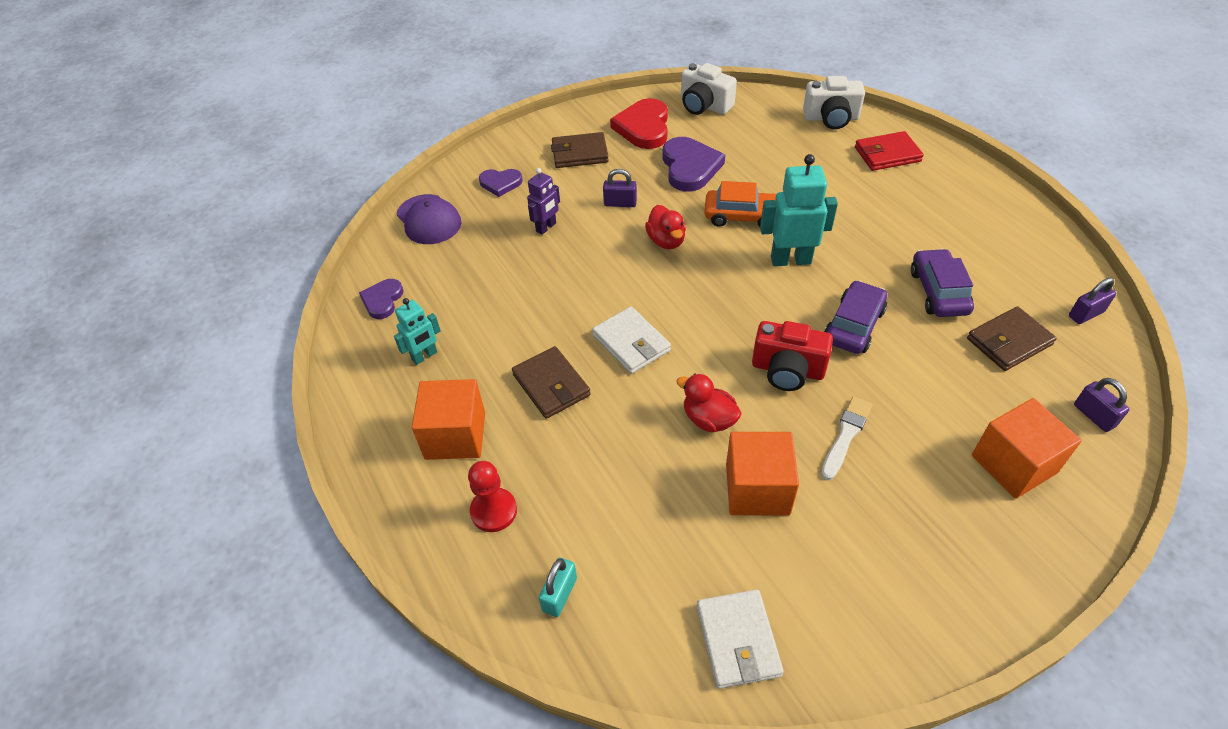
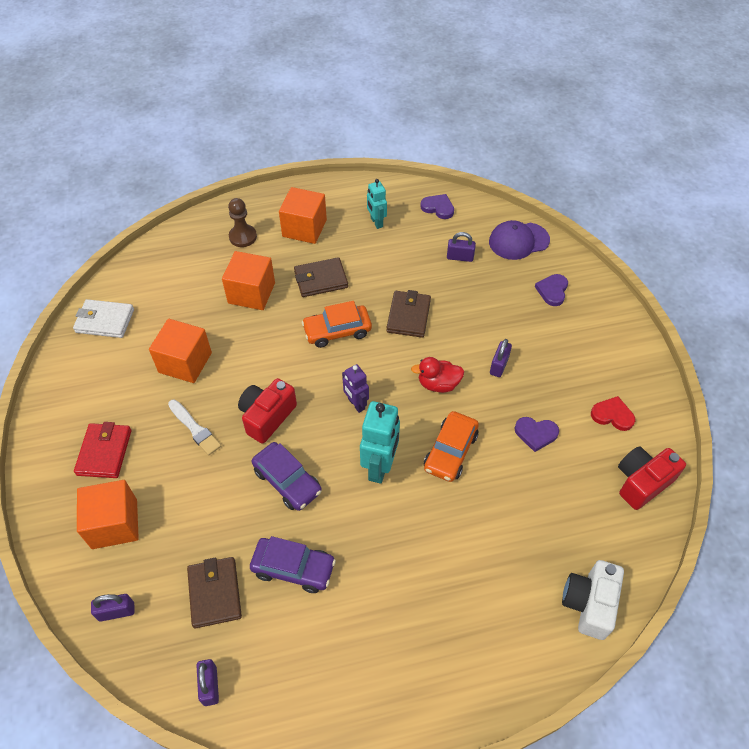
camera: 105 degrees right, 5 degrees up
red pawn [468,461,517,532] -> brown pawn [228,198,257,247]
purple robot [527,168,560,235] -> purple robot moved to [342,364,369,413]
turquoise padlock [539,558,577,617] -> none
brown wallet [551,132,609,168] -> brown wallet moved to [386,290,431,338]
white wallet [592,307,671,374] -> orange car [302,301,372,348]
red heart [610,98,668,149] -> red heart [591,396,635,431], size x0.58
purple heart [662,137,725,191] -> purple heart [515,417,559,452], size x0.58
red duck [676,374,742,433] -> none
white camera [681,63,737,115] -> red camera [618,446,686,510]
red wallet [855,131,924,171] -> red wallet moved to [74,422,131,478]
none -> orange cube [222,251,275,310]
none -> purple padlock [447,232,476,262]

